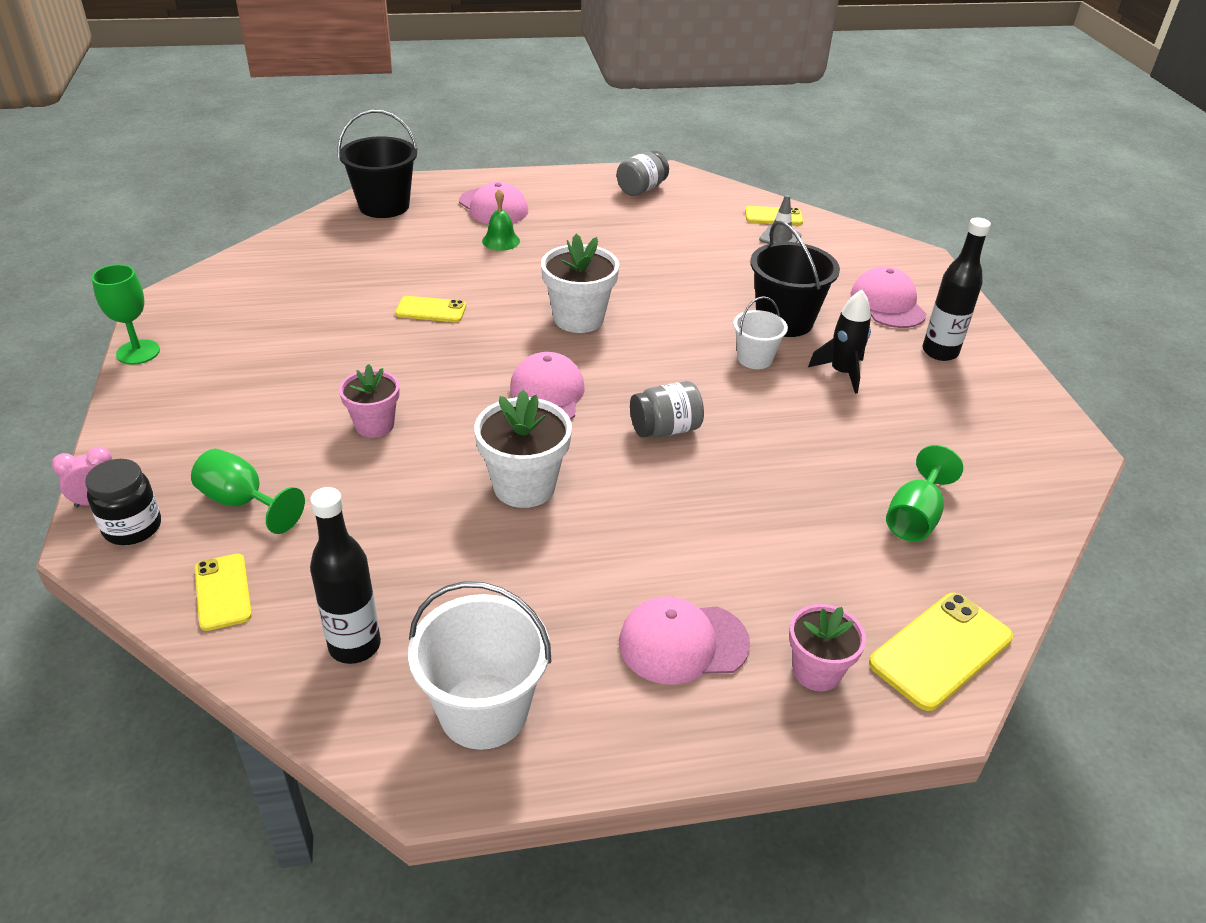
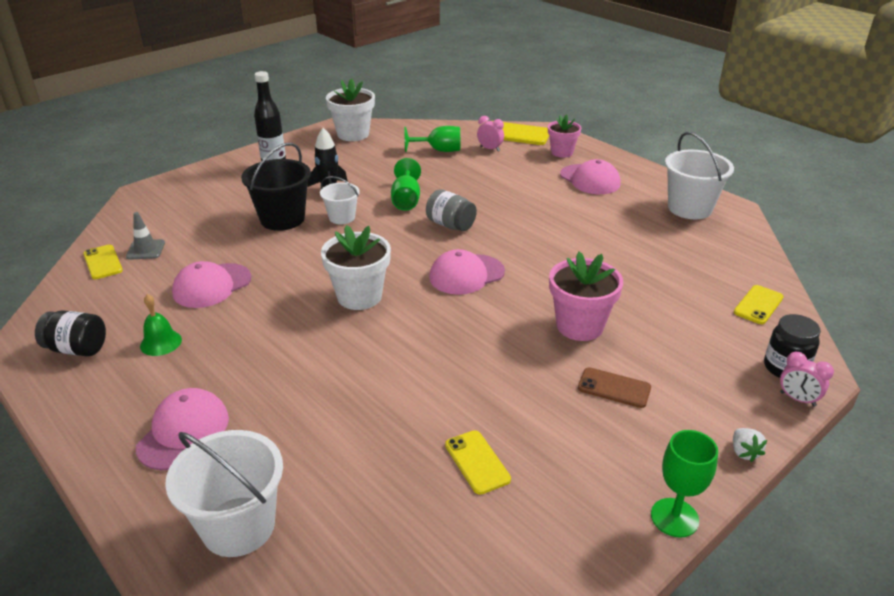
camera: 120 degrees left, 5 degrees down
green goblet [191,449,305,534] -> green goblet moved to [391,158,421,210]
black bottle [310,487,381,664] -> none
black bucket [337,110,418,218] -> white bucket [165,430,283,557]
pink flower pot [339,364,400,438] -> pink flower pot [549,252,623,341], size x1.51
yellow phone [395,296,466,322] -> yellow phone moved to [445,430,511,495]
white flower pot [474,390,572,508] -> white flower pot moved to [326,78,375,141]
green bell [482,188,520,251] -> green bell moved to [140,294,182,356]
grey jar [617,151,669,196] -> black jar [35,310,106,356]
pink cap [851,267,927,328] -> pink cap moved to [172,261,251,308]
none -> pink clock [477,116,504,152]
none -> brown phone [578,367,651,408]
none -> white strawberry [733,428,767,462]

